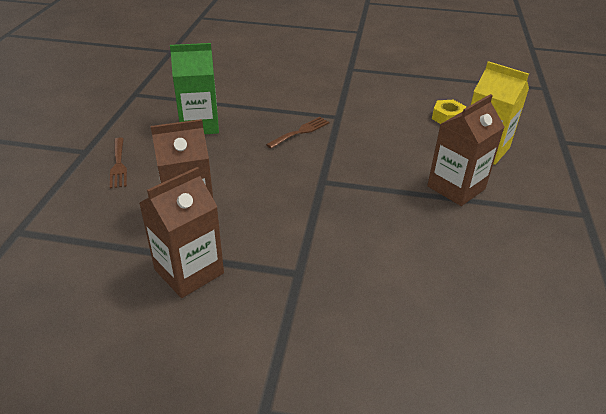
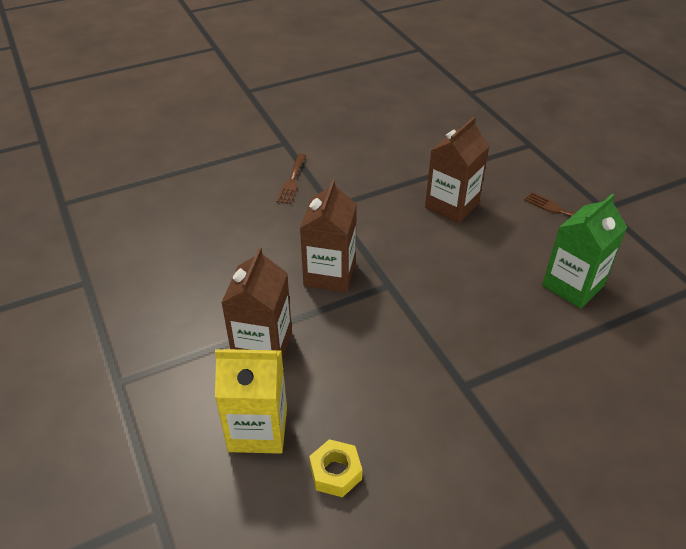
camera: 145 degrees right, 5 degrees up
brown carton [139,167,224,298] -> brown carton moved to [300,179,357,293]
brown fork [266,117,329,149] -> brown fork moved to [276,153,306,204]

